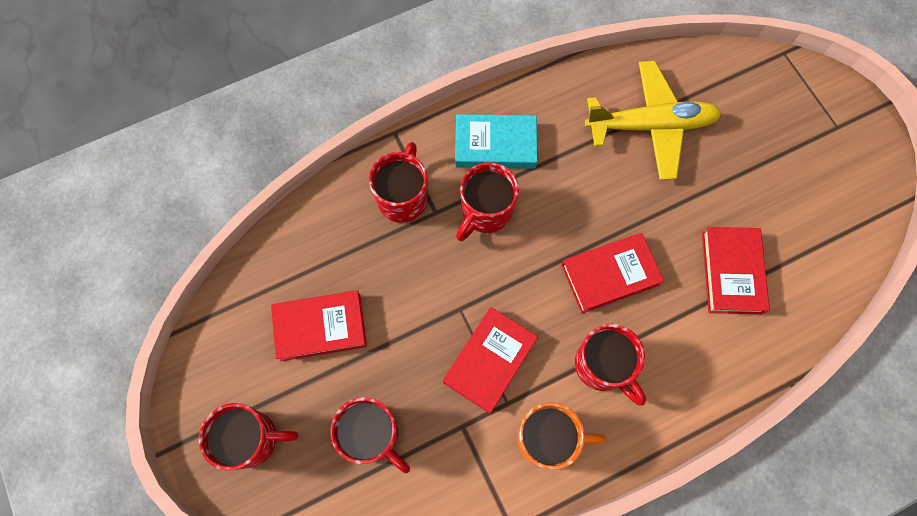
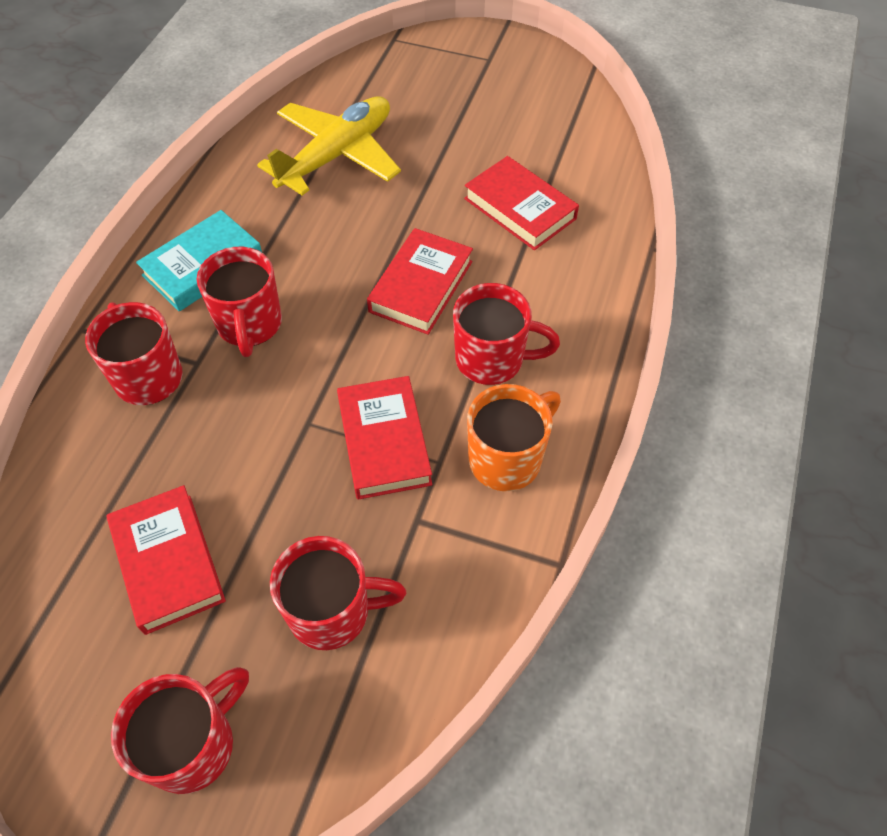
camera: 45 degrees left, 15 degrees down
red book [271,290,367,362] -> red book turned 60 degrees counterclockwise [106,485,226,635]

